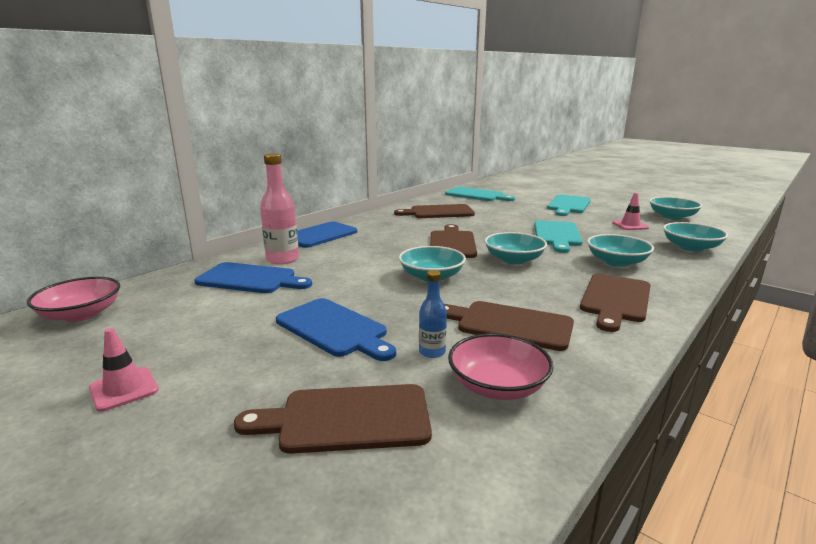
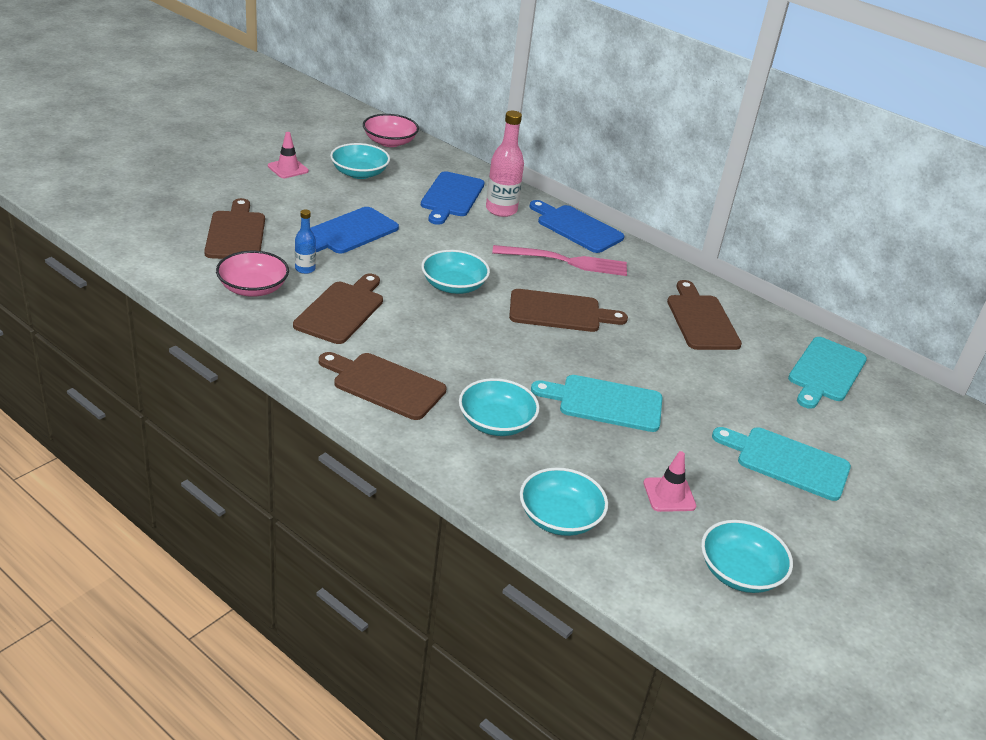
camera: 85 degrees right, 15 degrees up
turquoise bowl [485,232,547,264] -> turquoise bowl moved to [330,143,390,179]
none -> pink fork [492,245,627,276]

